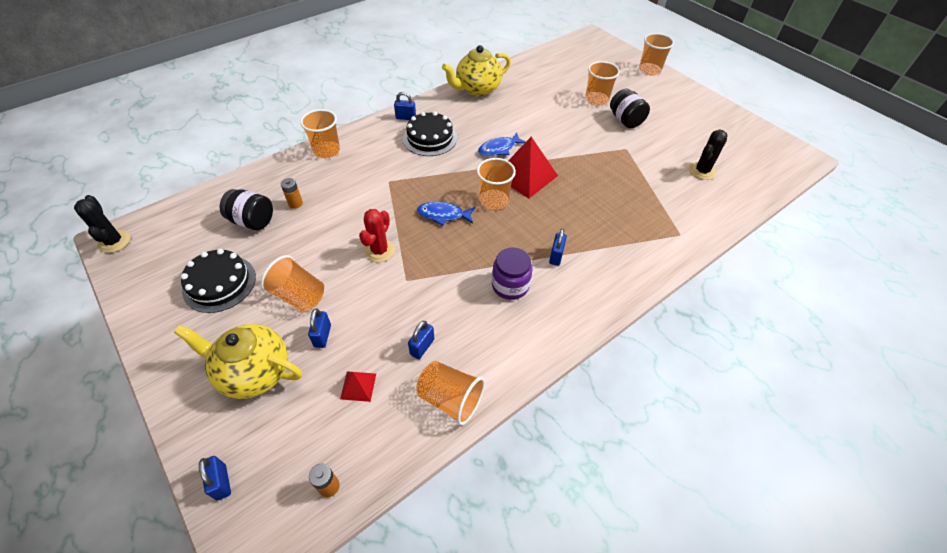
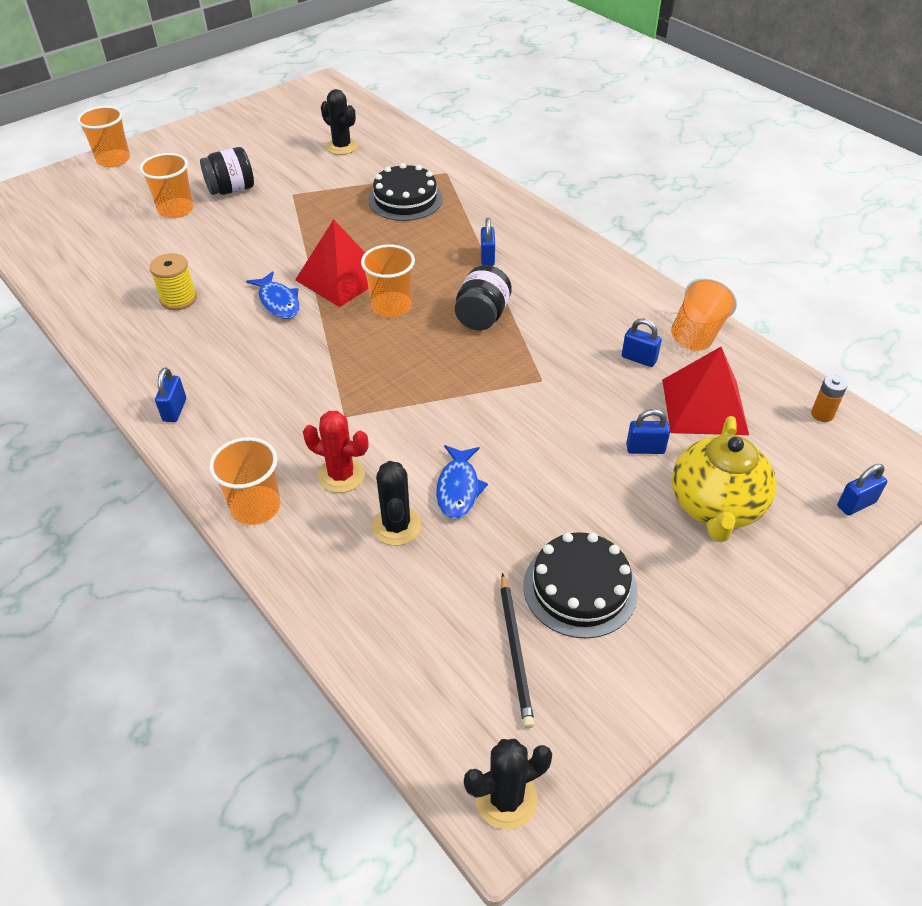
camera: 90 degrees left, 5 degrees down
black jar [220,189,273,230] -> black jar moved to [455,265,512,330]
orange cup [260,255,324,312] -> none
orange battery [281,178,303,209] -> black cactus [372,461,421,546]
red pyramid [340,371,376,402] -> red pyramid [662,347,749,435], size x2.09
red cactus [359,209,395,262] -> red cactus moved to [303,411,369,493]
black cake [403,112,457,156] -> black cake moved to [368,163,443,221]
blue fish [417,202,475,226] -> blue fish moved to [436,445,488,519]
yellow teapot [442,45,511,96] -> none
purple jar [492,247,533,300] -> none
blue padlock [549,229,567,266] -> blue padlock turned 75 degrees clockwise [481,218,495,266]
none -> yellow spool [149,253,197,310]
none -> black pencil [500,573,535,728]

